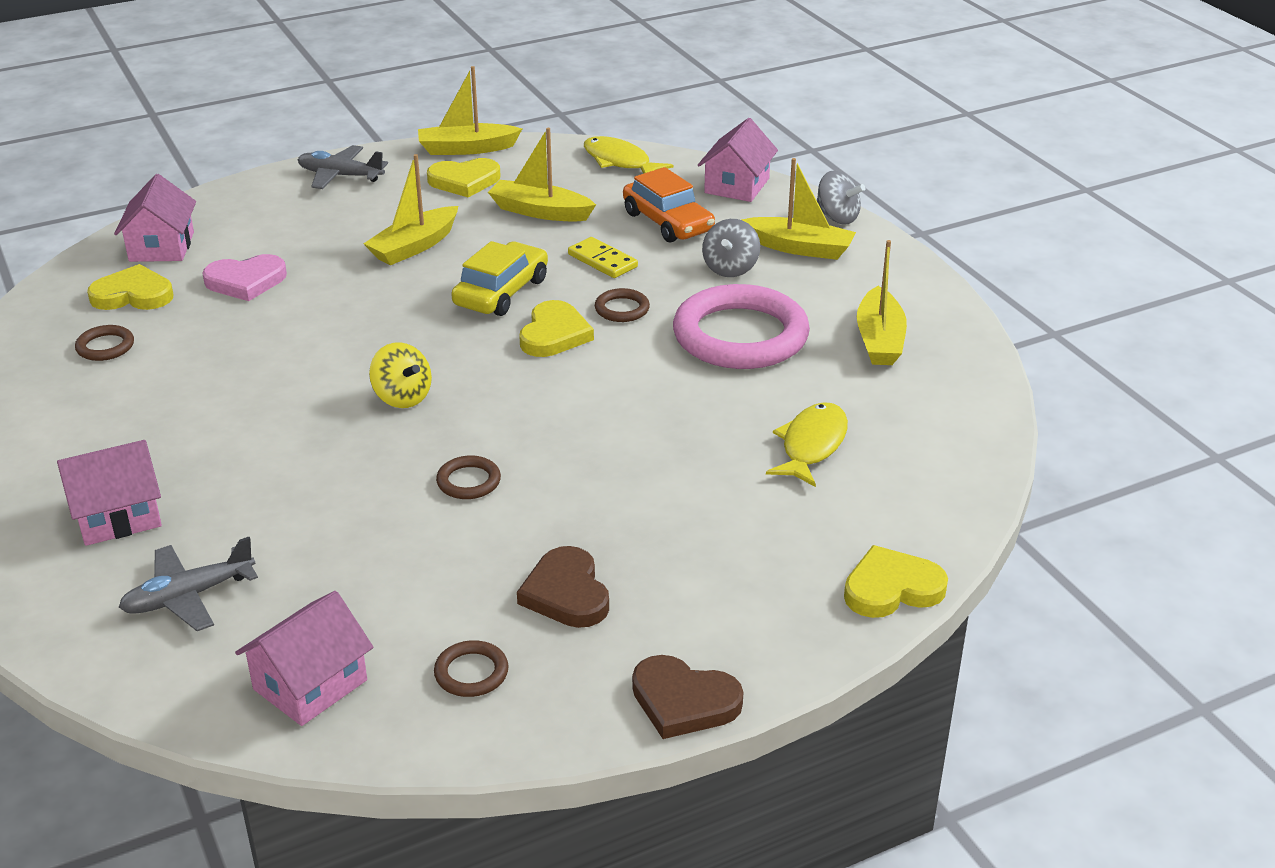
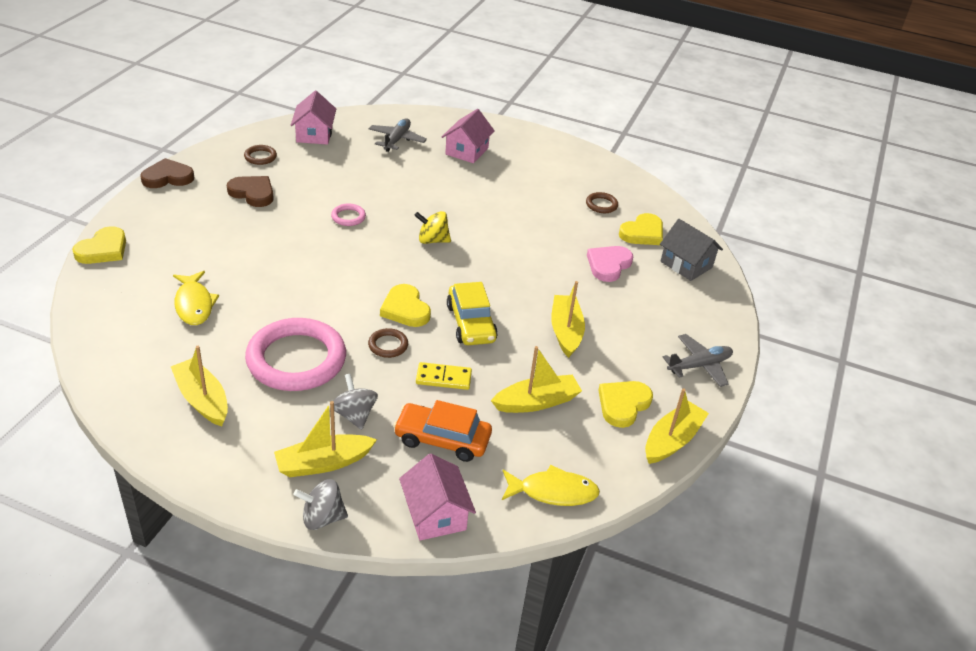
camera: 135 degrees right, 5 degrees up
pink house [114,174,196,262] -> grey house [660,219,723,281]
brown ring [436,455,501,499] -> pink ring [331,204,366,226]

